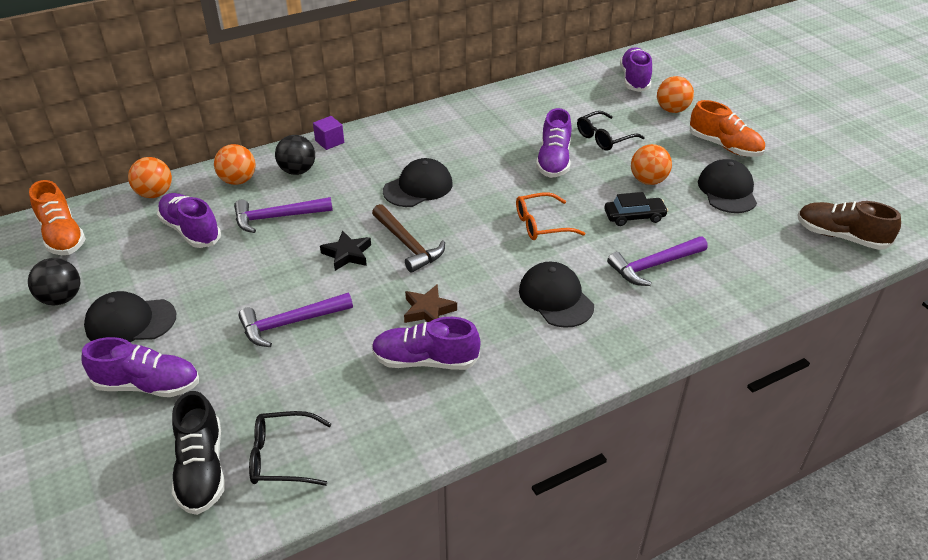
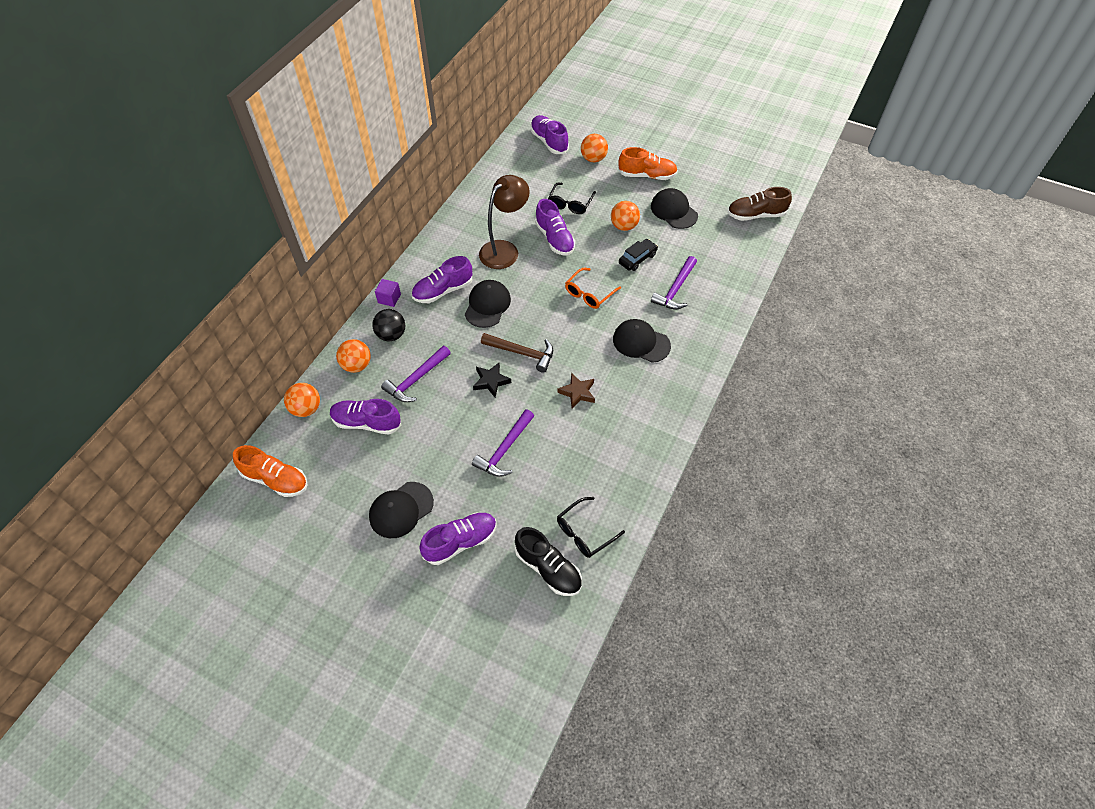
camera: 35 degrees left, 15 degrees up
black ball [28,258,80,305] -> none
purple shoe [372,317,480,370] -> purple shoe moved to [412,256,472,303]
none -> brown lamp [479,175,530,269]

